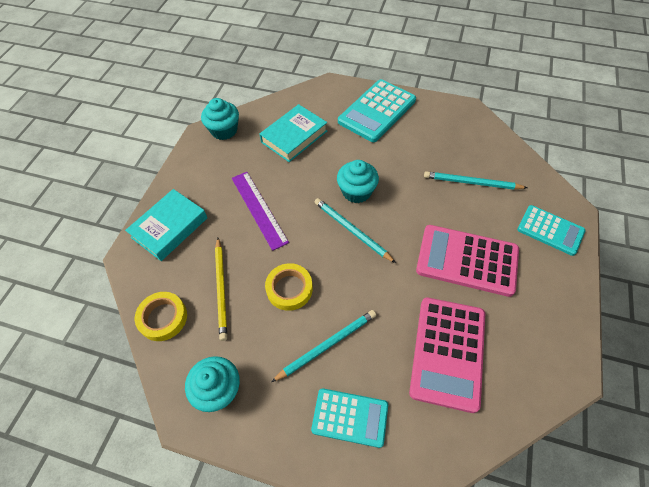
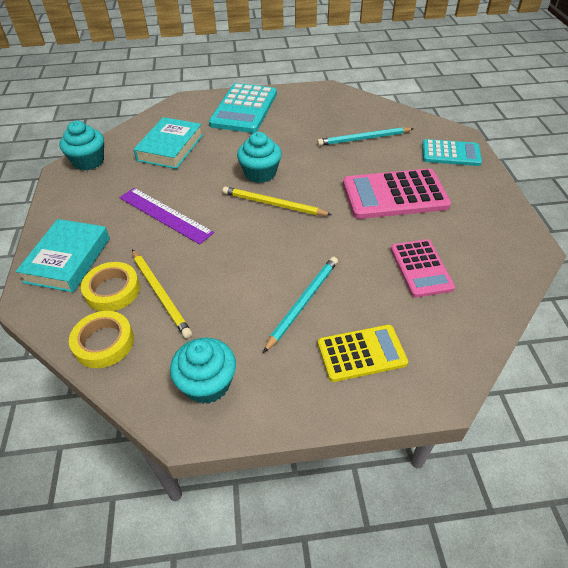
camera: 25 degrees left, 10 degrees down
yellow tape [265,263,313,311] -> yellow tape moved to [81,262,140,311]
turquoise calculator [311,388,388,448] -> yellow calculator [318,325,408,382]
turquoise pencil [314,198,396,263] -> yellow pencil [223,186,332,216]
pink calculator [409,297,485,413] -> pink calculator [390,239,455,298], size x0.63

